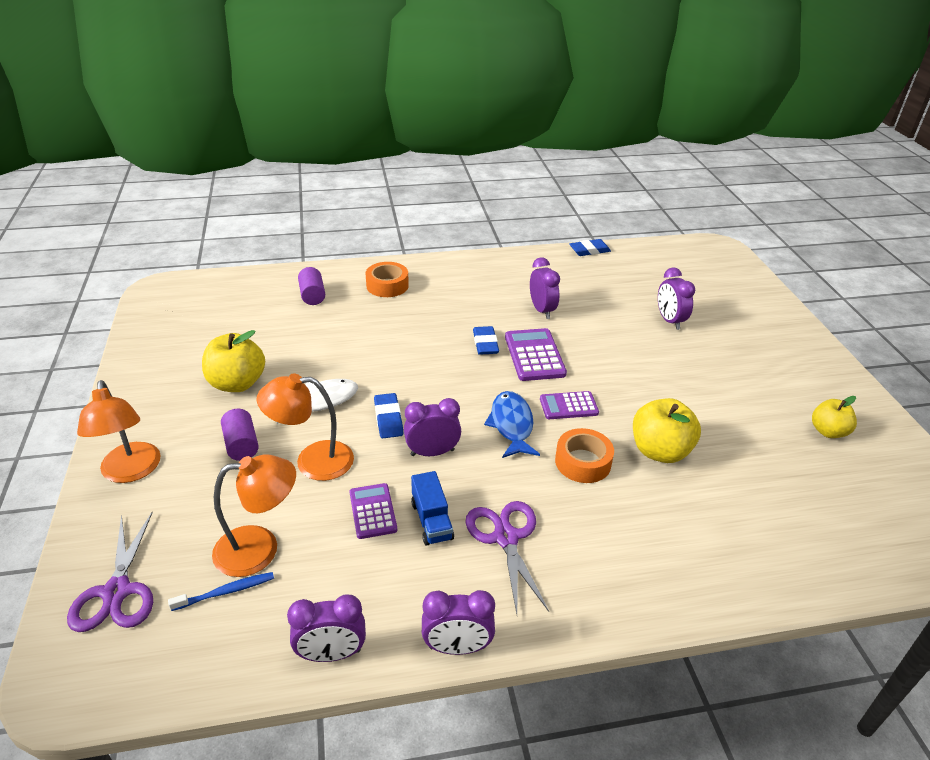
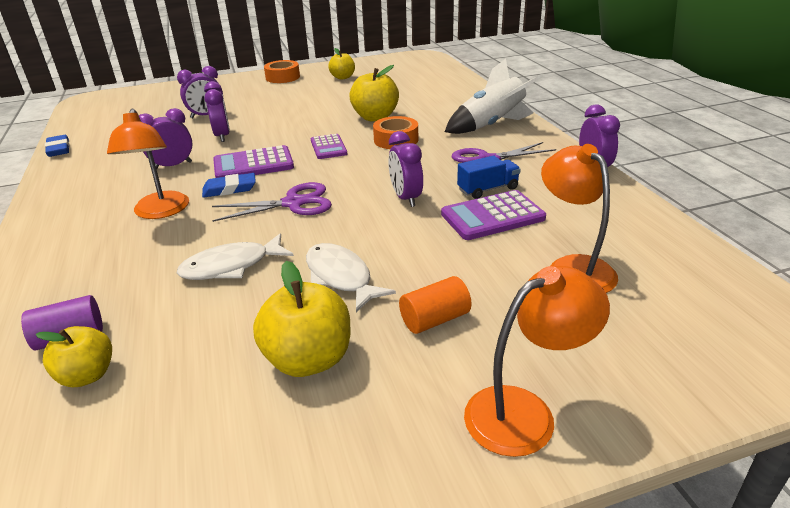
camera: 95 degrees left, 5 degrees down
purple scissors [67,512,153,632] -> purple scissors moved to [212,182,332,222]
blue toothbrush [168,572,274,611] -> none
purple cylinder [221,409,259,461] -> orange cylinder [399,276,472,334]
orange lamp [257,374,354,481] -> orange lamp moved to [107,109,189,219]
purple clock [287,594,366,662] -> purple clock moved to [204,81,230,142]
purple calculator [349,483,397,539] -> purple calculator [441,190,546,240], size x1.52
orange tape [366,262,409,297] -> orange tape moved to [264,60,300,83]
blue eraser [374,393,403,438] -> none
blue fish [484,391,540,458] -> none
none -> yellow apple [36,326,112,387]
none -> white fish [176,233,294,280]
none -> white rocket [445,59,543,134]

